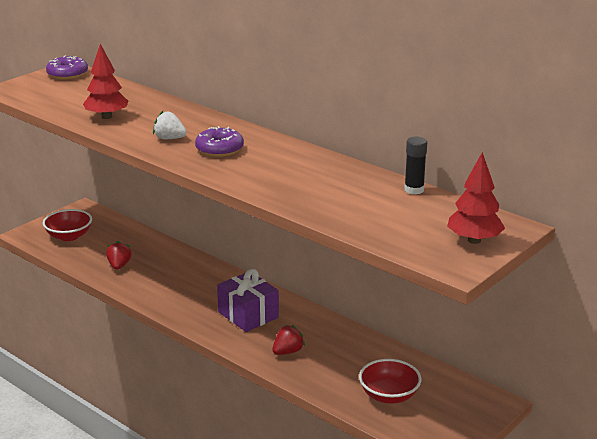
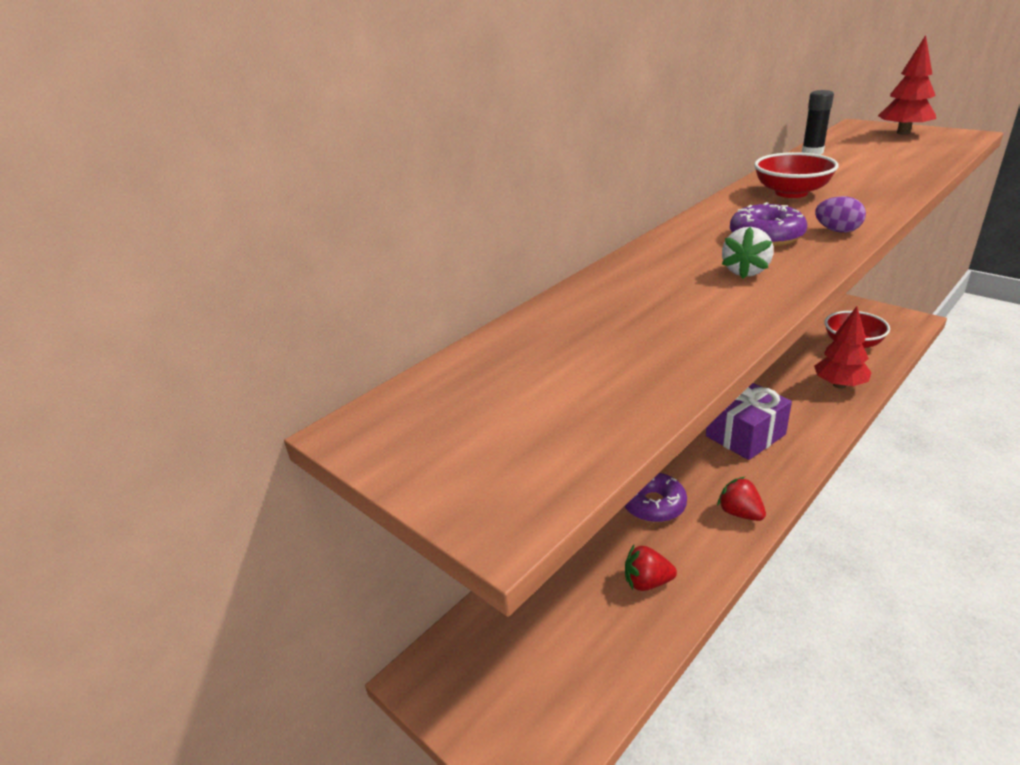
camera: 85 degrees left, 5 degrees up
red bowl [43,209,92,241] -> red bowl moved to [754,152,839,198]
purple donut [46,56,88,80] -> purple donut moved to [624,473,687,522]
red tree [83,44,128,119] -> red tree moved to [814,306,872,389]
red strawberry [272,325,305,355] -> red strawberry moved to [717,477,766,521]
none -> purple egg [815,196,866,233]

